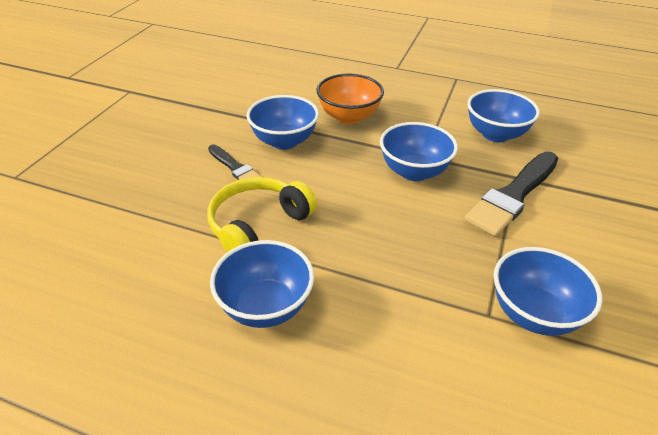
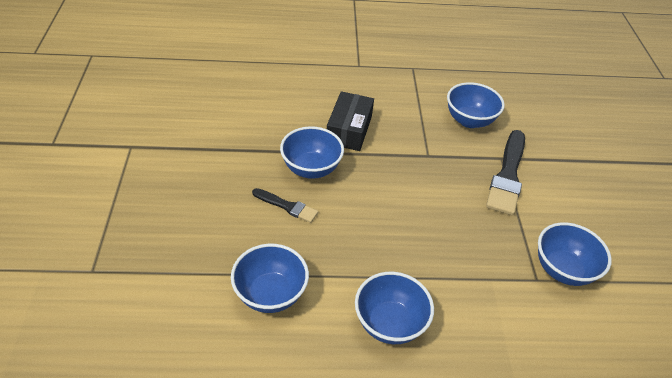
camera: 25 degrees left, 5 degrees up
yellow headphones [207,177,317,252] -> none
orange bowl [316,74,384,124] -> black box [327,91,374,151]
blue bowl [380,122,458,181] -> blue bowl moved to [231,244,309,313]

